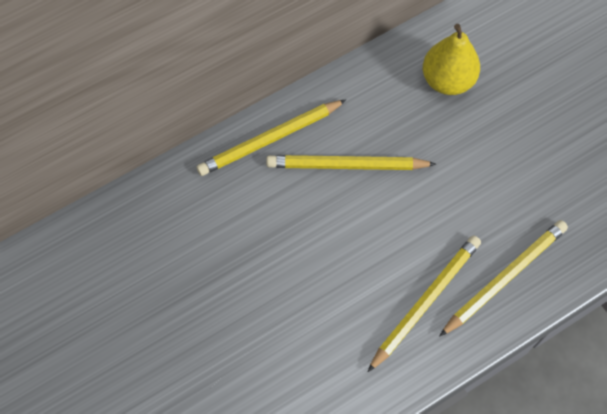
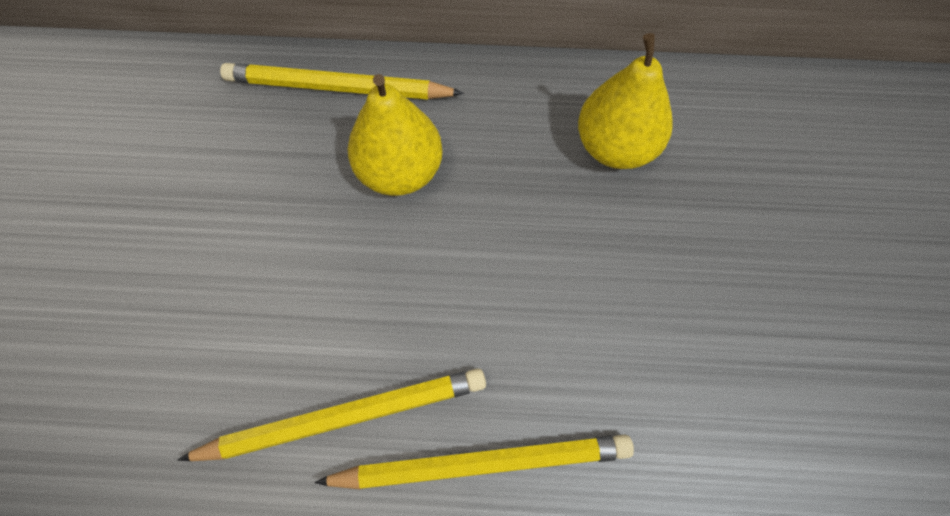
camera: 35 degrees right, 0 degrees up
yellow pencil [266,155,436,170] -> yellow pear [348,74,443,196]

